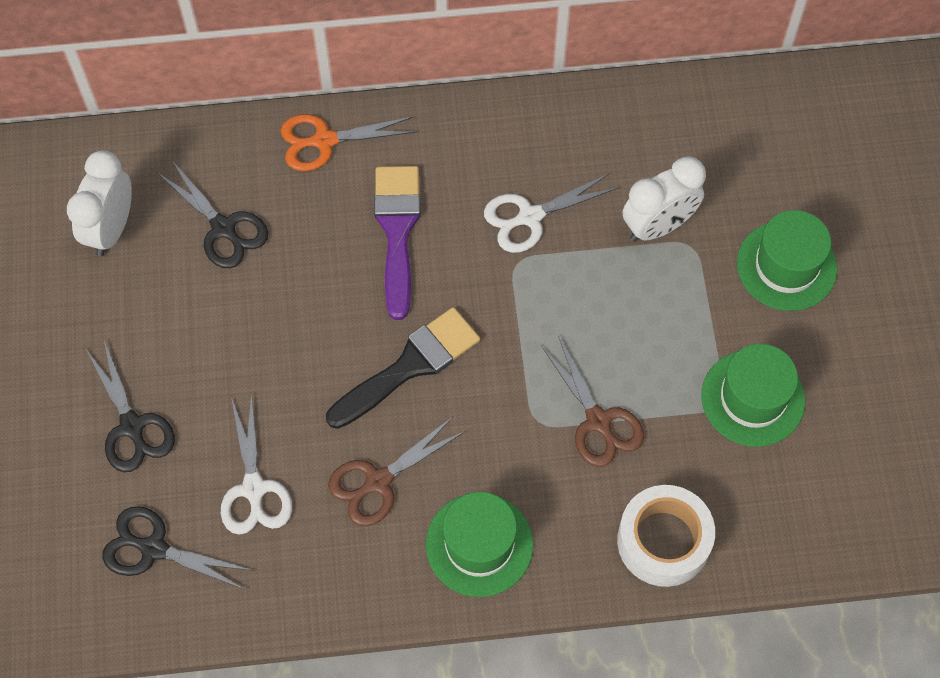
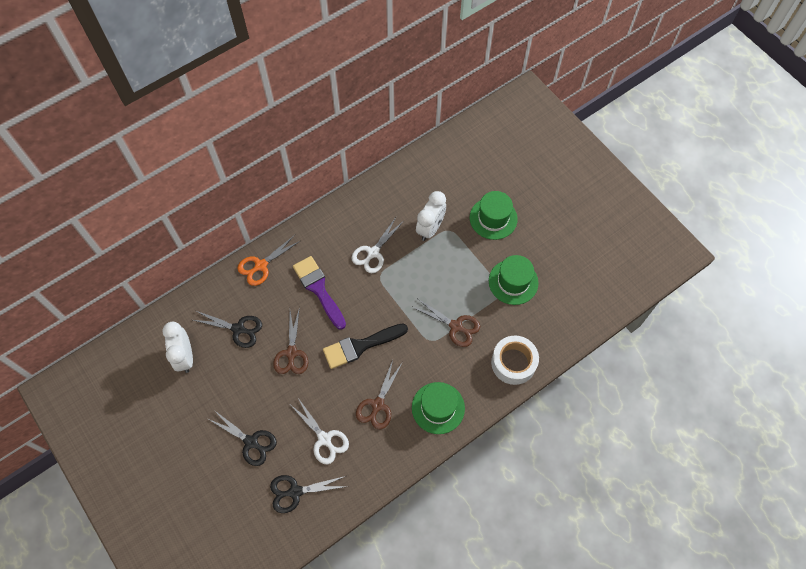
camera: 30 degrees left, 0 degrees up
black brush [326,307,480,429] -> black brush turned 135 degrees counterclockwise [323,323,408,369]
none -> brown scissors [273,307,308,374]

